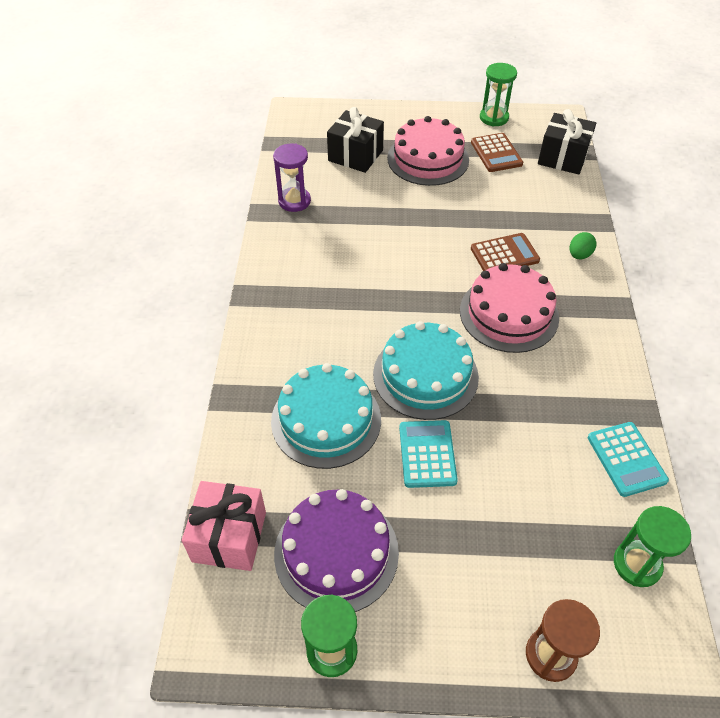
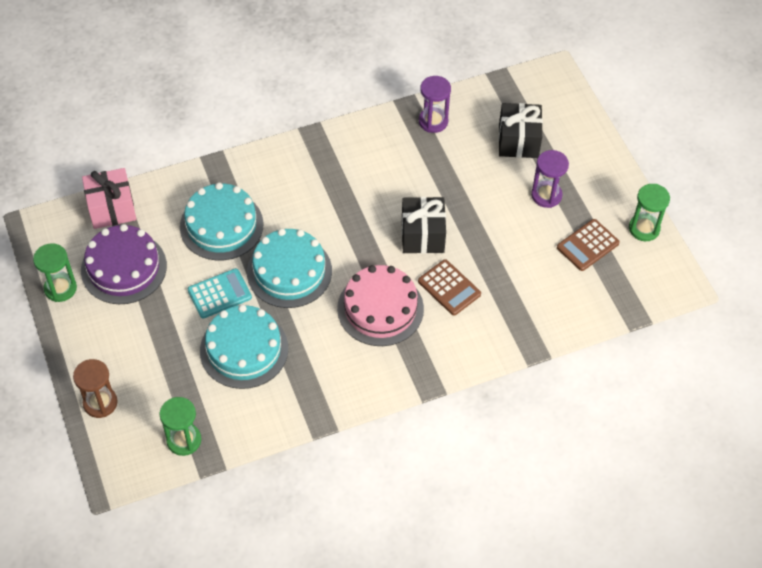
camera: 65 degrees right, 5 degrees up
pink cake [387,116,469,186] -> purple hourglass [531,150,569,208]
black gift [538,109,596,175] -> black gift moved to [402,197,446,254]
green egg [570,232,597,259] -> none
turquoise calculator [588,422,669,497] -> none
none -> turquoise cake [200,305,288,389]

